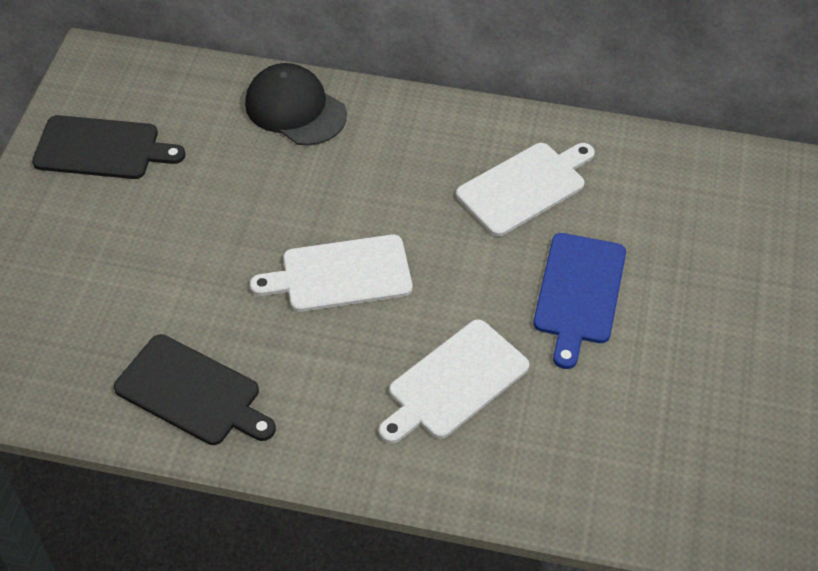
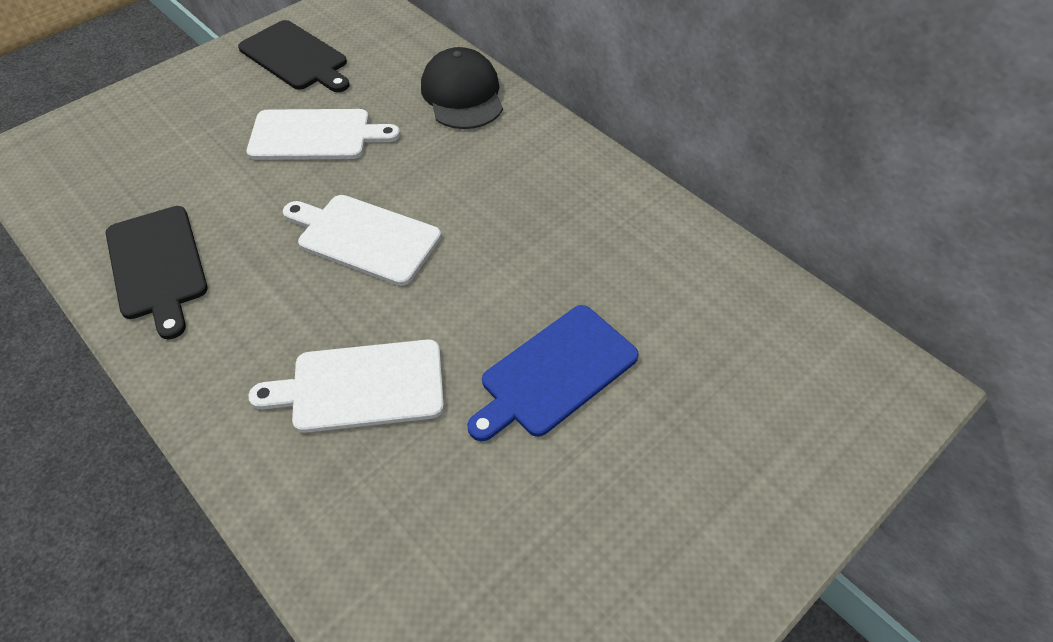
camera: 35 degrees right, 0 degrees up
white cutting board [456,143,595,236] -> white cutting board moved to [246,109,400,160]

